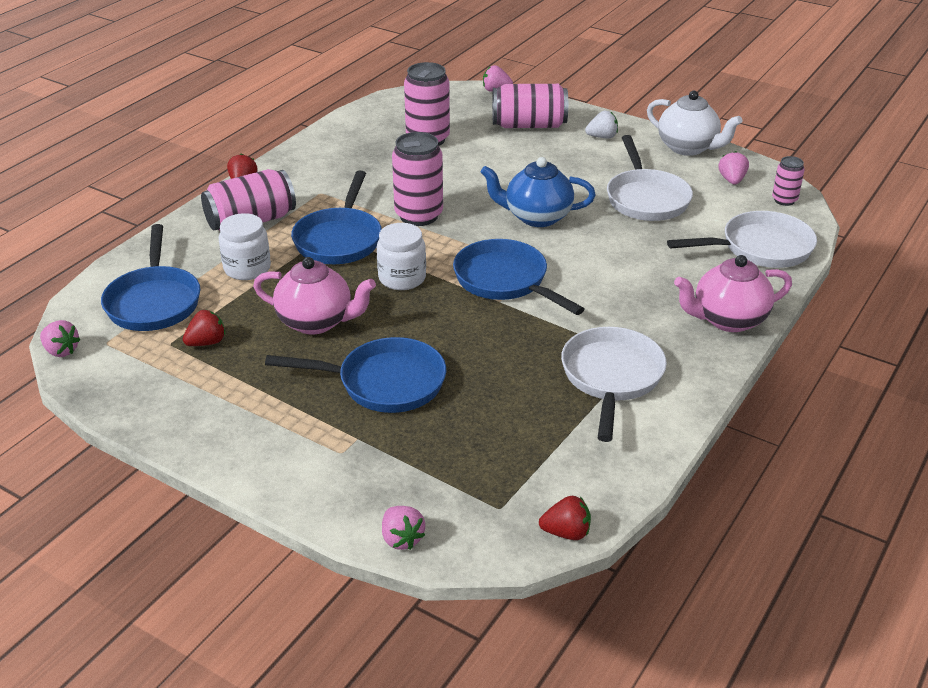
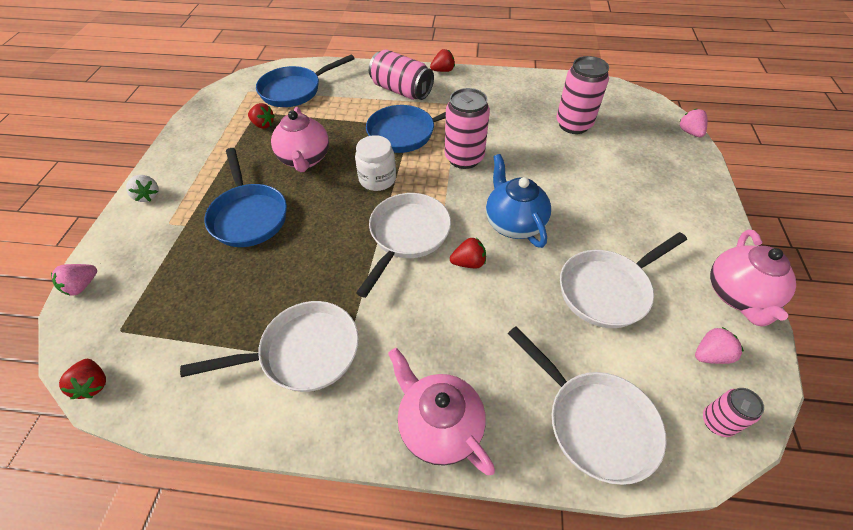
camera: 65 degrees right, 15 degrees up
pink strawberry [40,320,81,357] -> none
white jar [219,213,271,280] -> none
blue pan [453,239,585,315] -> white pan [356,193,451,298]
pink can [492,84,568,128] -> none
white strawberry [585,111,618,138] -> white strawberry moved to [126,175,159,202]
white teapot [647,91,743,156] -> pink teapot [710,230,796,327]
none -> red strawberry [450,238,486,268]

